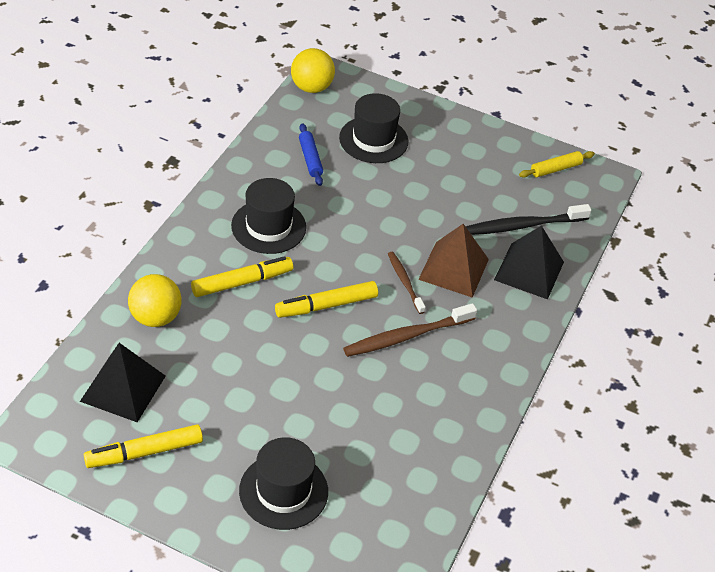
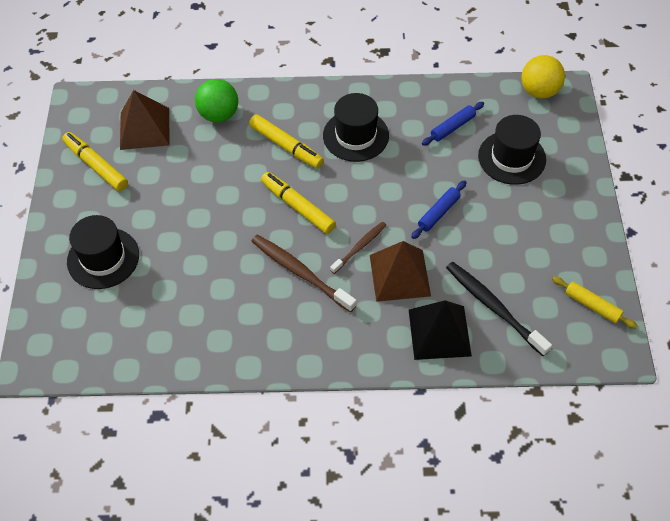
camera: 70 degrees right, 10 degrees up
black pyramid [80,343,166,422] -> brown pyramid [120,90,170,150]
yellow ball [128,274,182,327] -> green ball [195,79,238,123]
none -> blue rolling pin [411,180,467,239]

